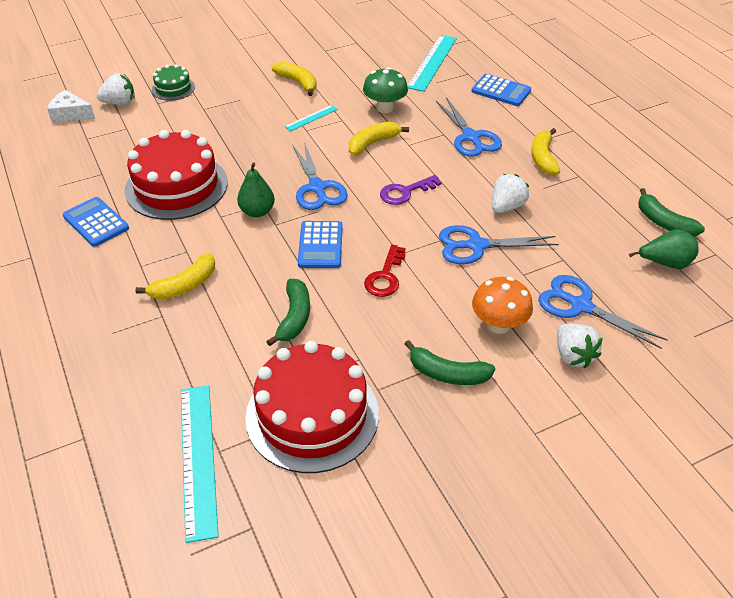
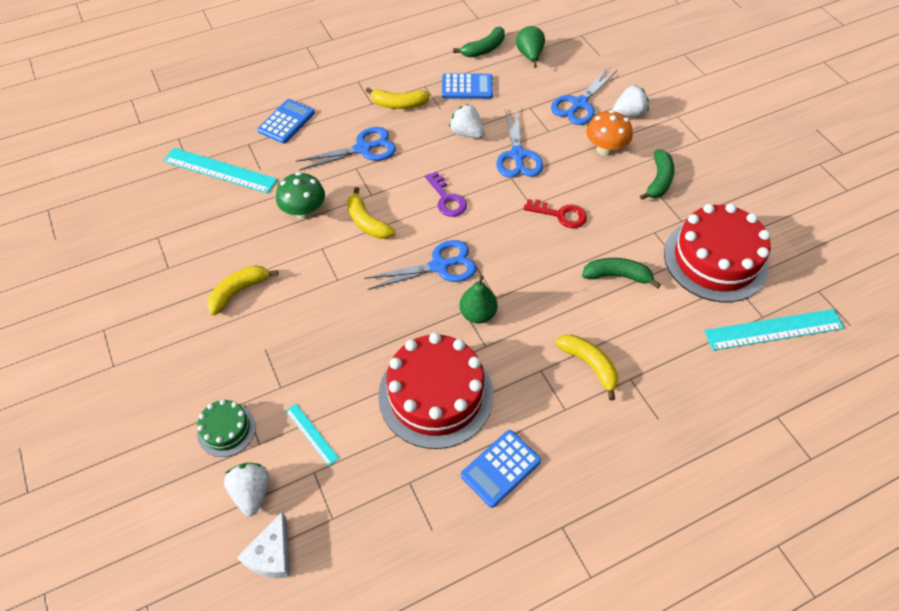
camera: 90 degrees left, 10 degrees up
turquoise ruler [285,105,338,131] -> turquoise ruler moved to [286,404,339,466]
blue calculator [298,221,343,268] -> blue calculator moved to [442,73,493,99]

